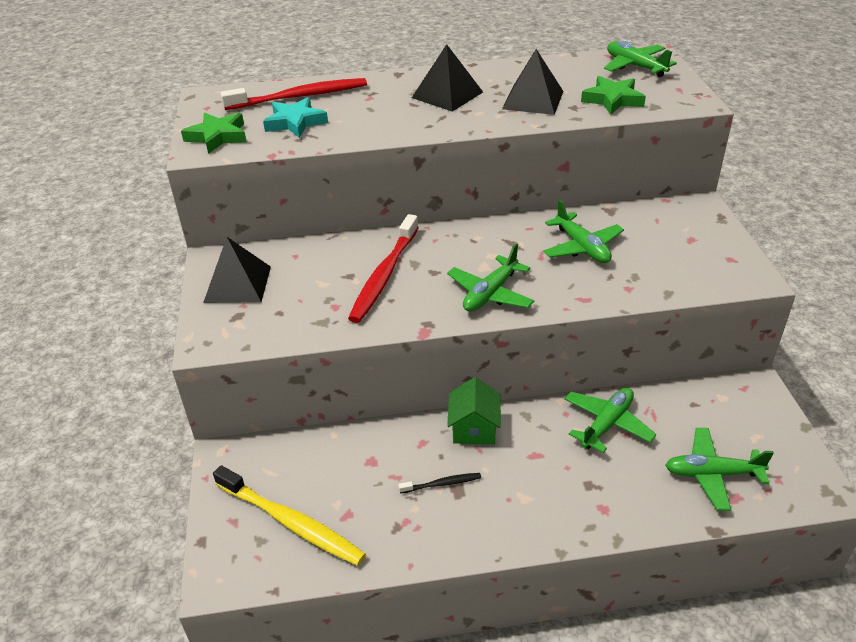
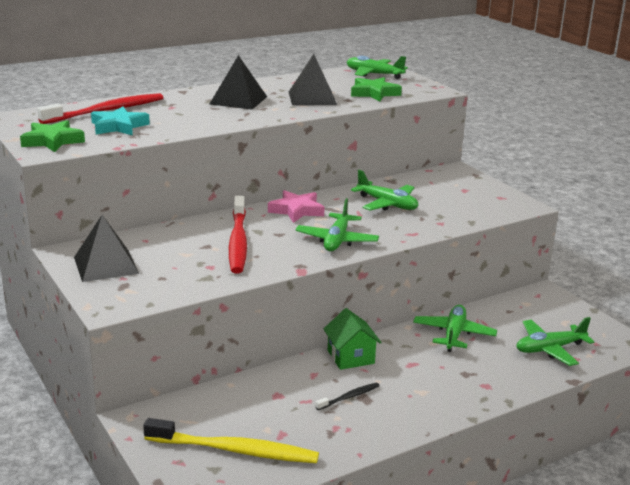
camera: 25 degrees left, 15 degrees down
none -> pink star [268,190,325,223]

